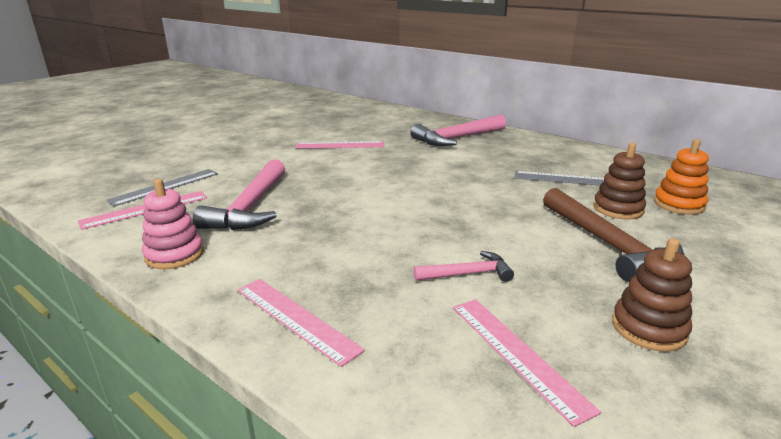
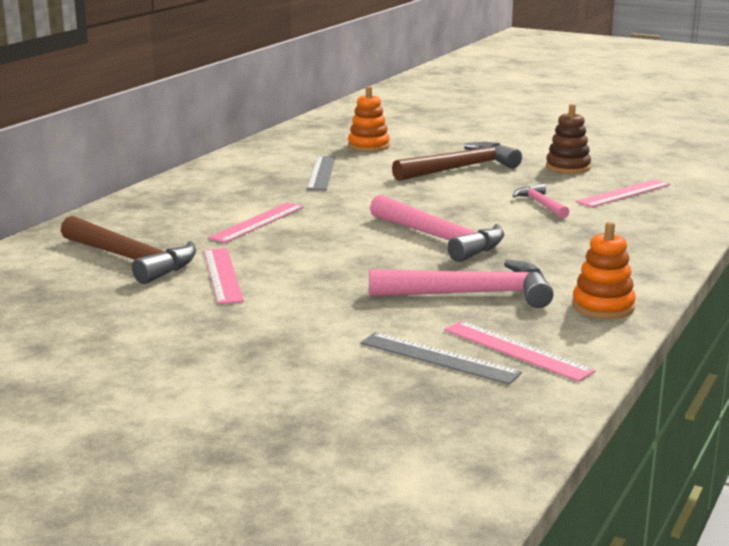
camera: 100 degrees left, 5 degrees down
pink stacking toy [142,179,204,269] -> orange stacking toy [572,222,636,319]
pink ruler [238,279,365,367] -> pink ruler moved to [208,202,304,243]
pink hammer [410,115,506,146] -> pink hammer moved to [370,195,504,262]
brown stacking toy [593,143,646,219] -> none
none -> brown hammer [61,216,196,284]

